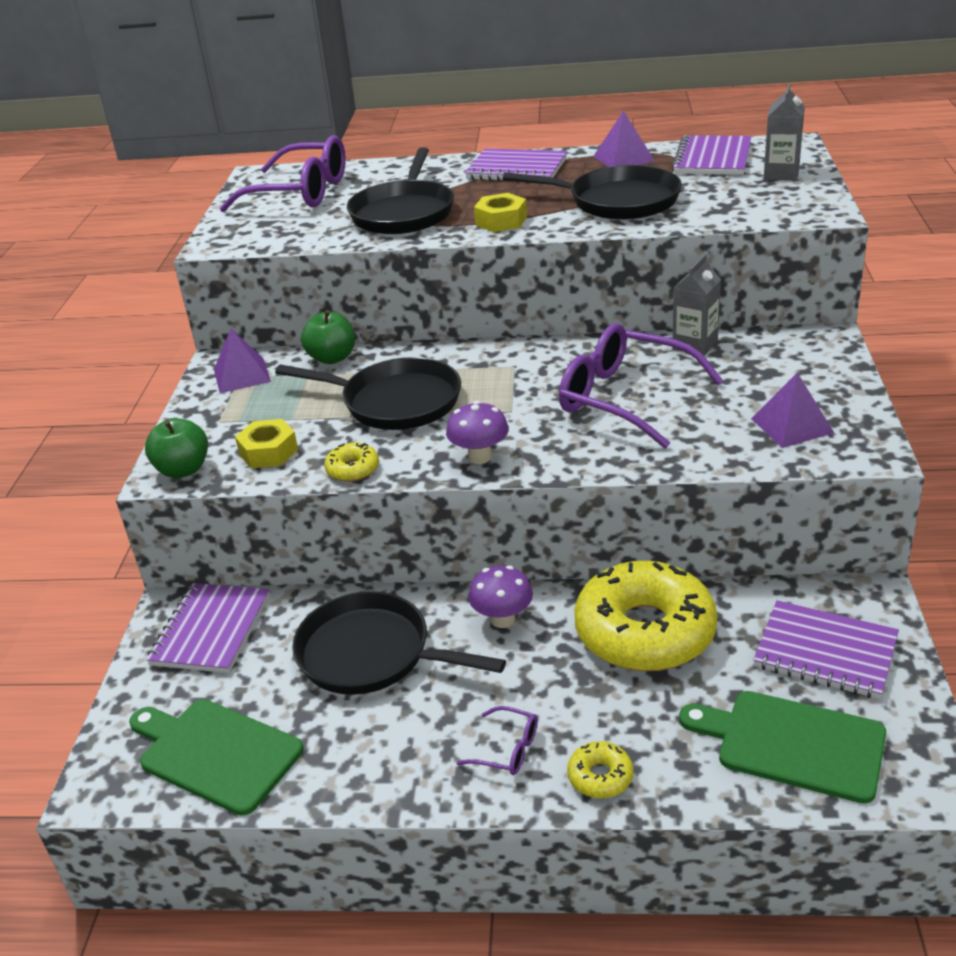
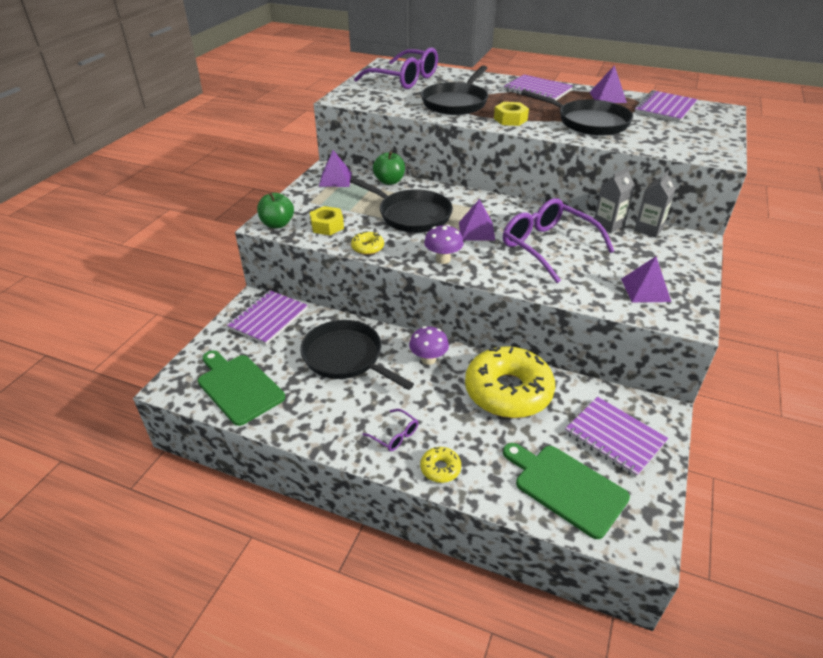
camera: 15 degrees right, 5 degrees up
grey carton [764,83,805,180] -> grey carton moved to [634,170,676,237]
none -> purple pyramid [459,199,496,241]

